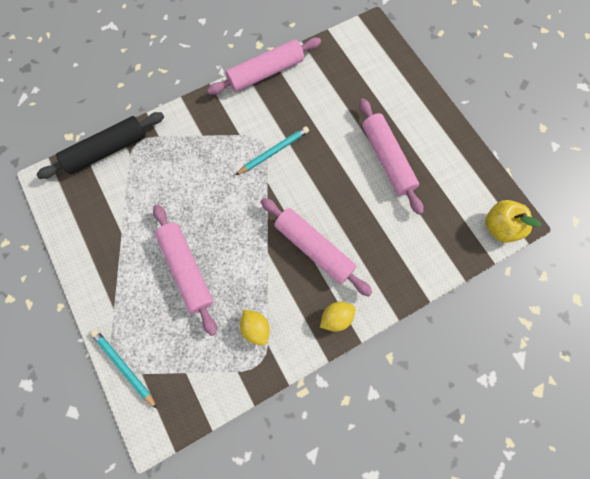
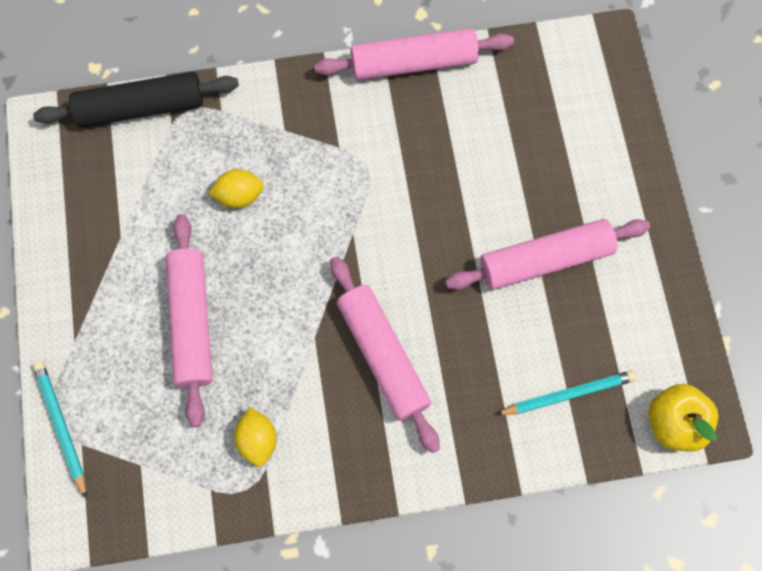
camera: 20 degrees right, 0 degrees up
turquoise pencil [235,126,309,175] -> turquoise pencil moved to [495,370,637,415]
yellow lemon [320,302,355,332] -> yellow lemon moved to [208,169,264,208]
pink rolling pin [359,98,424,215] -> pink rolling pin turned 75 degrees clockwise [445,219,650,290]

